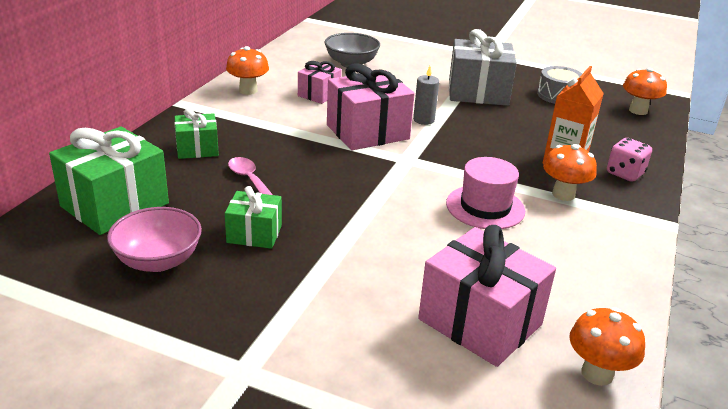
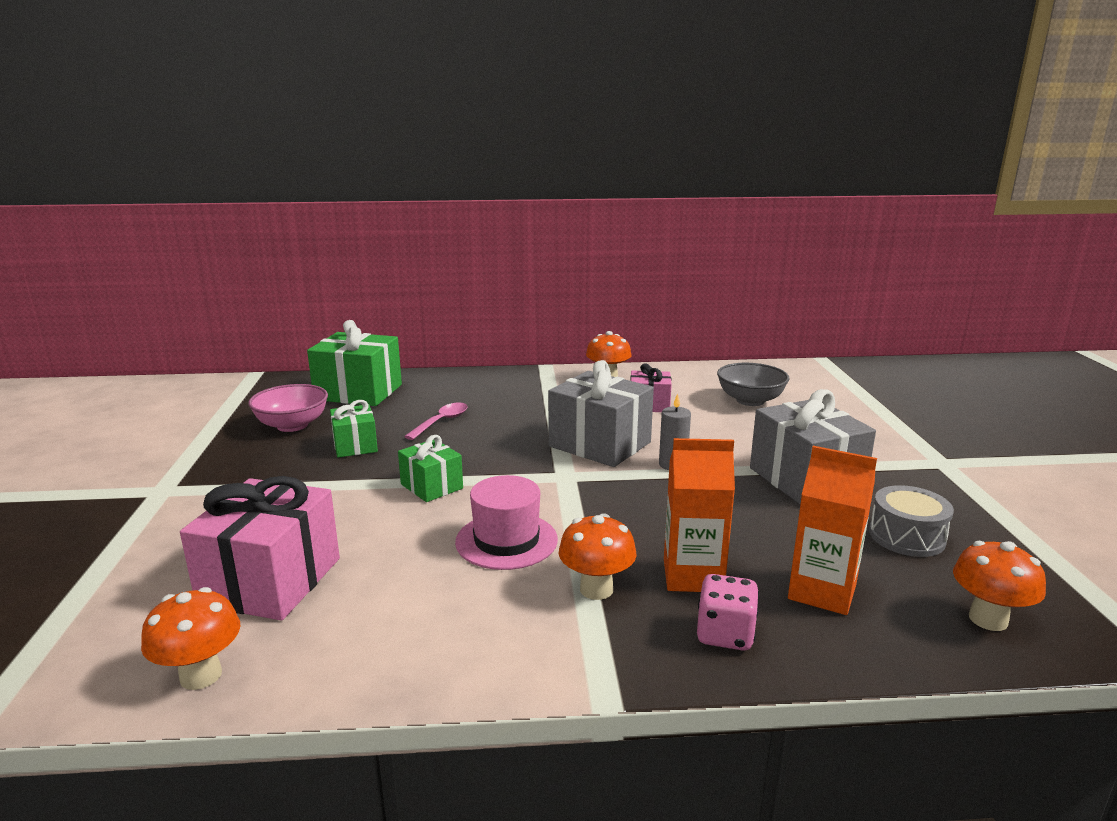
camera: 65 degrees right, 10 degrees down
green gift [175,108,219,159] -> green gift moved to [398,435,463,502]
pink gift [327,64,415,150] -> grey gift [548,360,654,467]
none -> orange carton [788,446,877,615]

